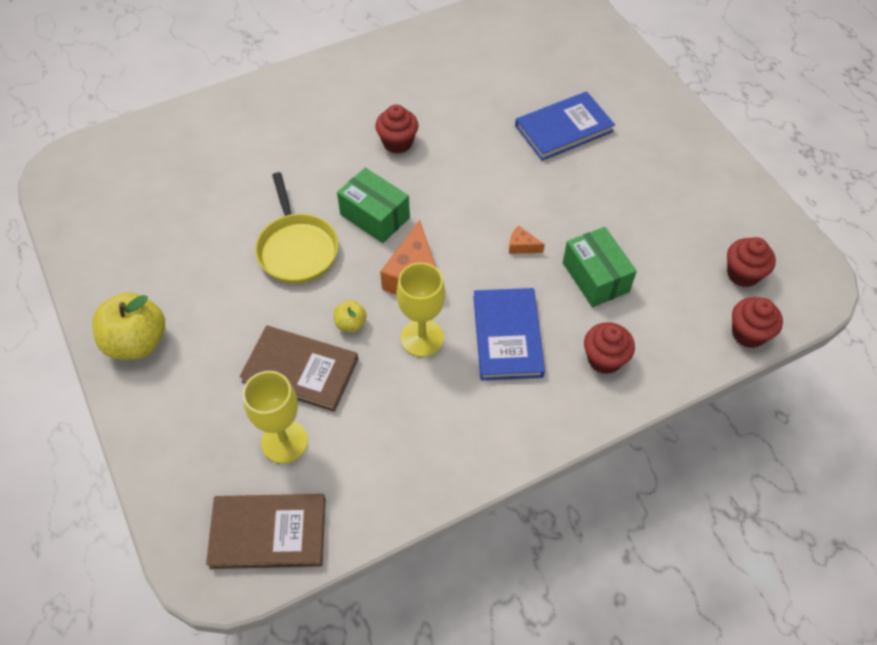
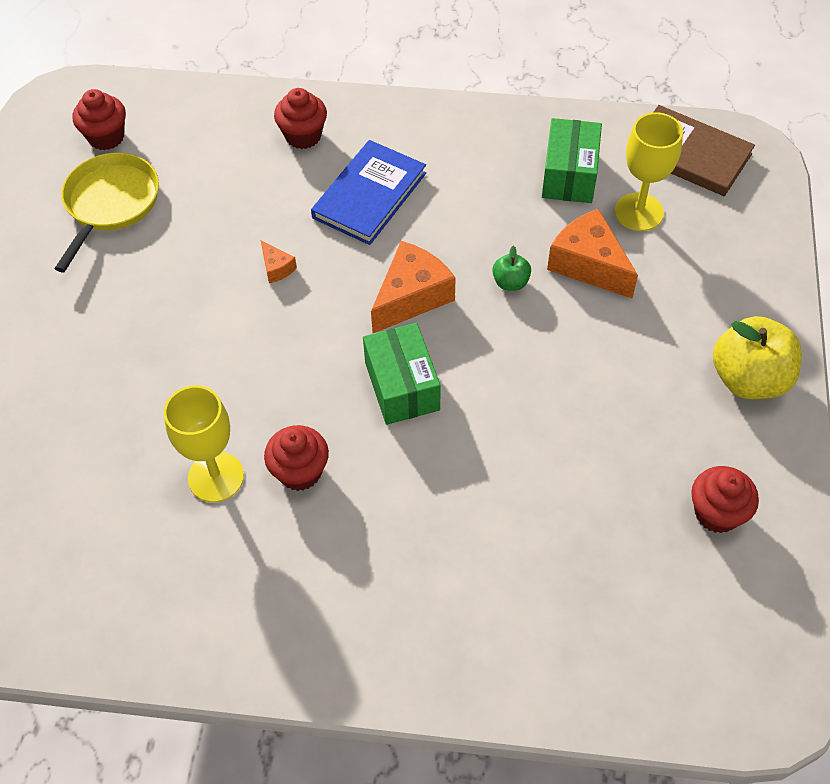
camera: 145 degrees left, 0 degrees up
brown book [240,326,358,412] -> orange cheese [547,209,638,298]
yellow pan [255,172,338,283] -> yellow pan moved to [54,153,159,272]
yellow apple [334,300,366,332] -> green apple [492,246,531,291]
yellow goblet [397,262,445,357] -> yellow goblet moved to [164,385,244,502]
blue book [515,91,615,161] -> none
green box [563,227,637,307] -> green box moved to [542,118,602,203]
red cupcake [732,297,783,348] -> red cupcake moved to [691,466,759,533]

